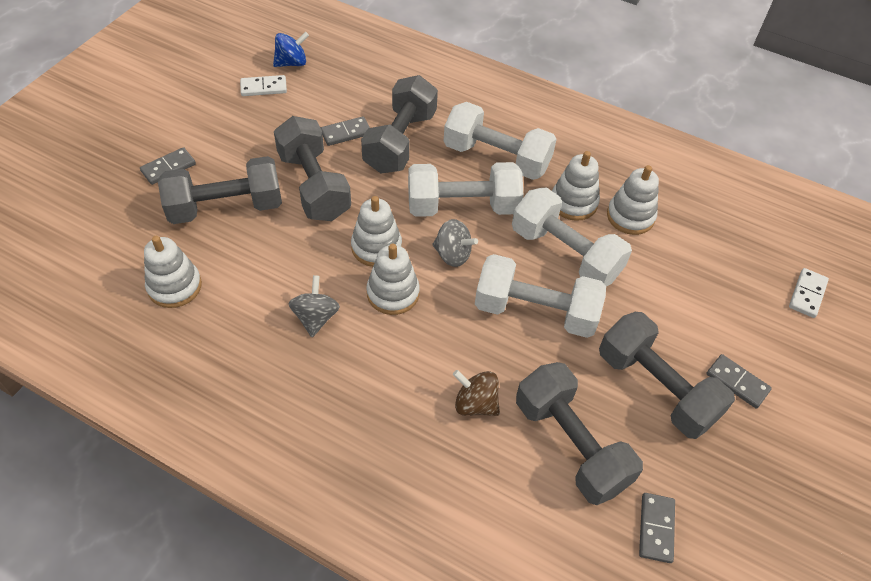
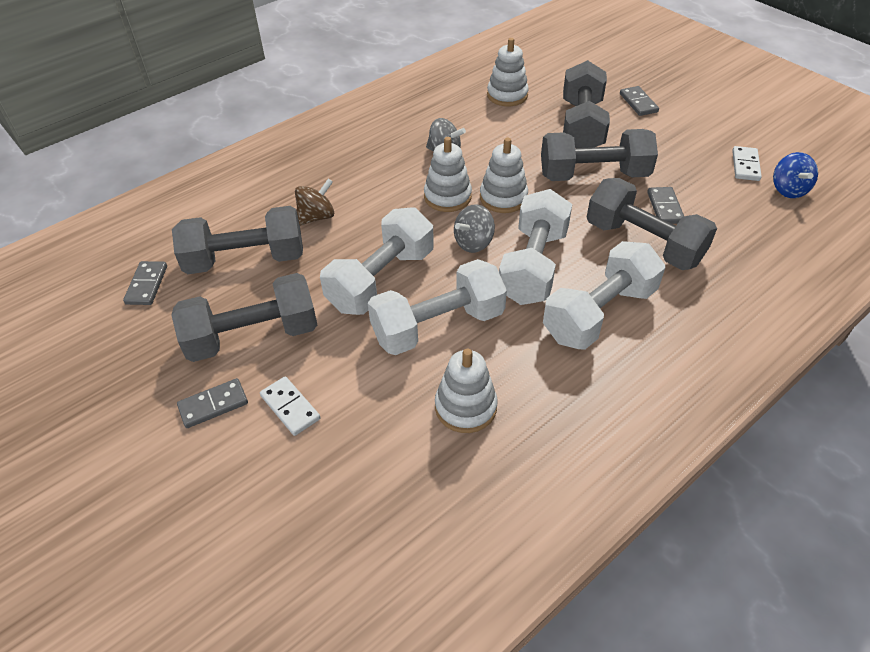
camera: 115 degrees right, 5 degrees down
white stacking toy [552,151,600,221] -> none
grey domino [639,493,675,563] -> grey domino turned 60 degrees clockwise [123,261,167,305]
white domino [789,268,829,318] -> white domino moved to [260,376,321,436]

